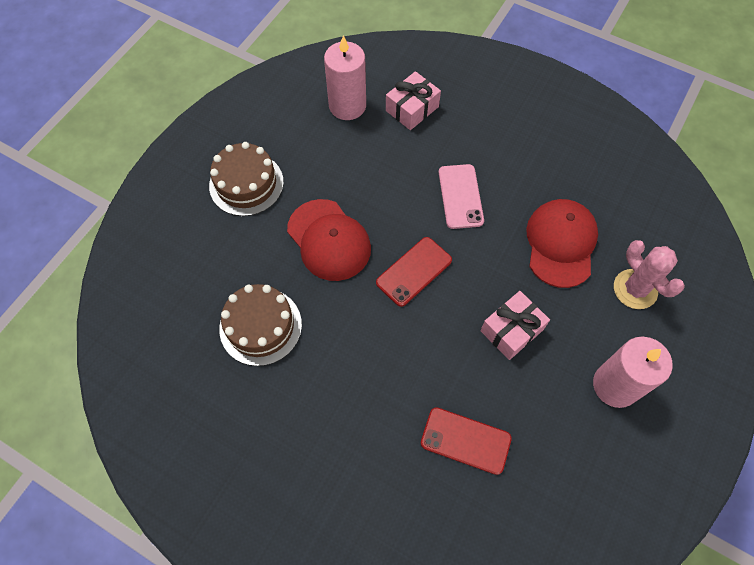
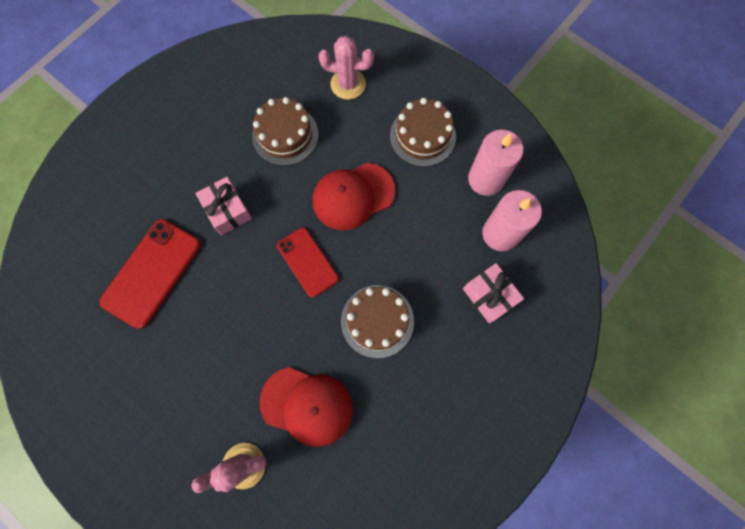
camera: 100 degrees right, 10 degrees up
red phone [421,407,512,475] -> red phone [100,219,201,329], size x1.53
pink phone [439,164,484,229] -> brown cake [341,285,414,358]
pink gift [480,291,550,360] -> pink gift moved to [196,177,252,235]
pink candle [593,337,673,408] -> pink candle moved to [468,130,523,196]
none -> pink cactus [318,36,374,99]

